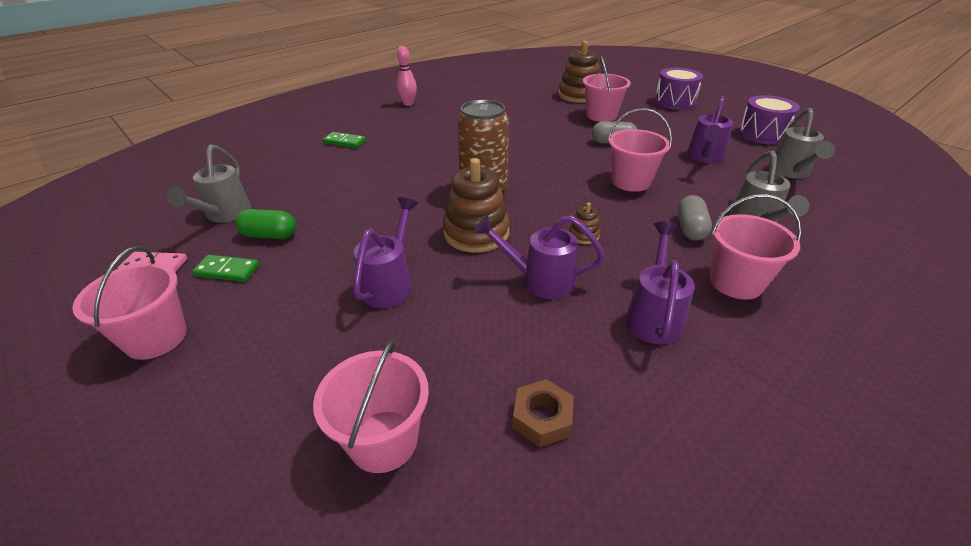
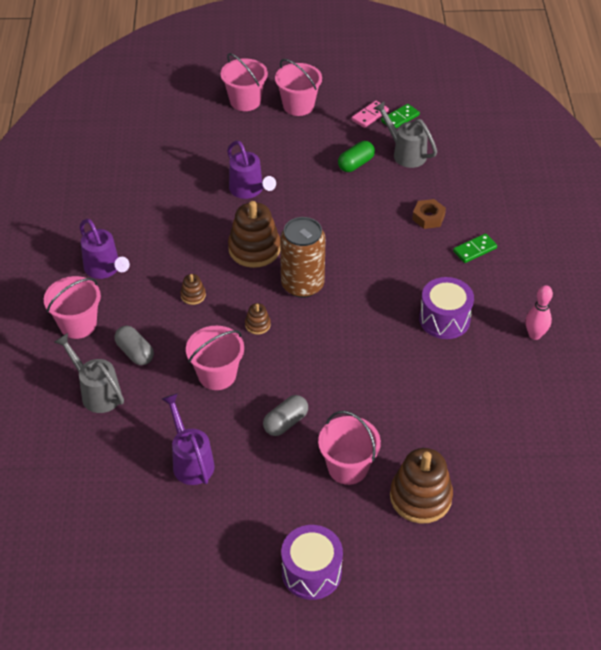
camera: 130 degrees right, 10 degrees up
green domino [192,255,259,282] -> green domino moved to [381,104,420,128]
pink bucket [313,338,429,473] -> pink bucket moved to [221,53,268,111]
purple watering can [474,215,605,299] -> none
brown nut [513,379,574,447] -> brown nut moved to [412,199,446,229]
purple drum [738,95,800,145] -> purple drum moved to [419,277,474,339]
grey watering can [769,108,835,179] -> none
none -> brown stacking toy [245,303,271,335]

